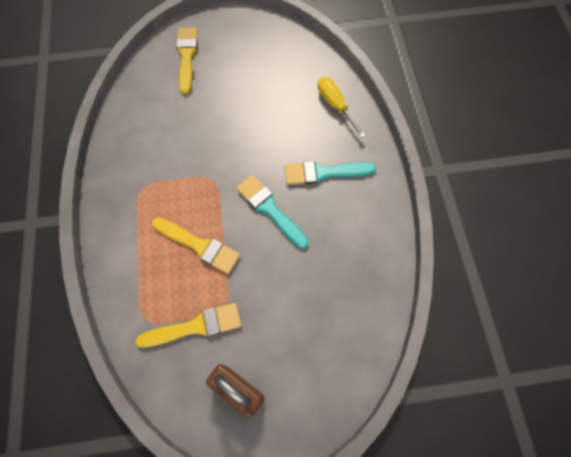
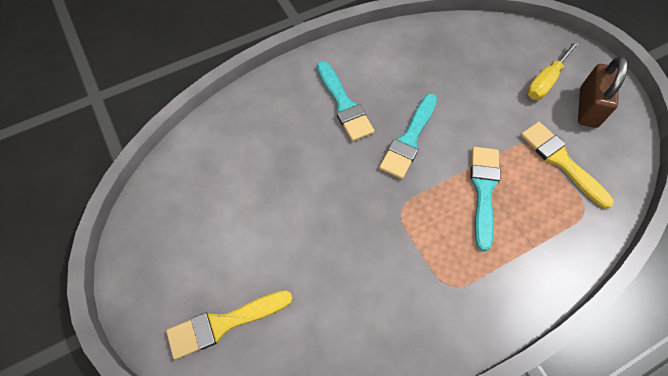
camera: 110 degrees left, 5 degrees down
yellow brush [152,217,240,274] -> turquoise brush [470,147,500,251]
yellow screwdriver [318,77,366,138] -> yellow screwdriver moved to [527,40,580,100]

